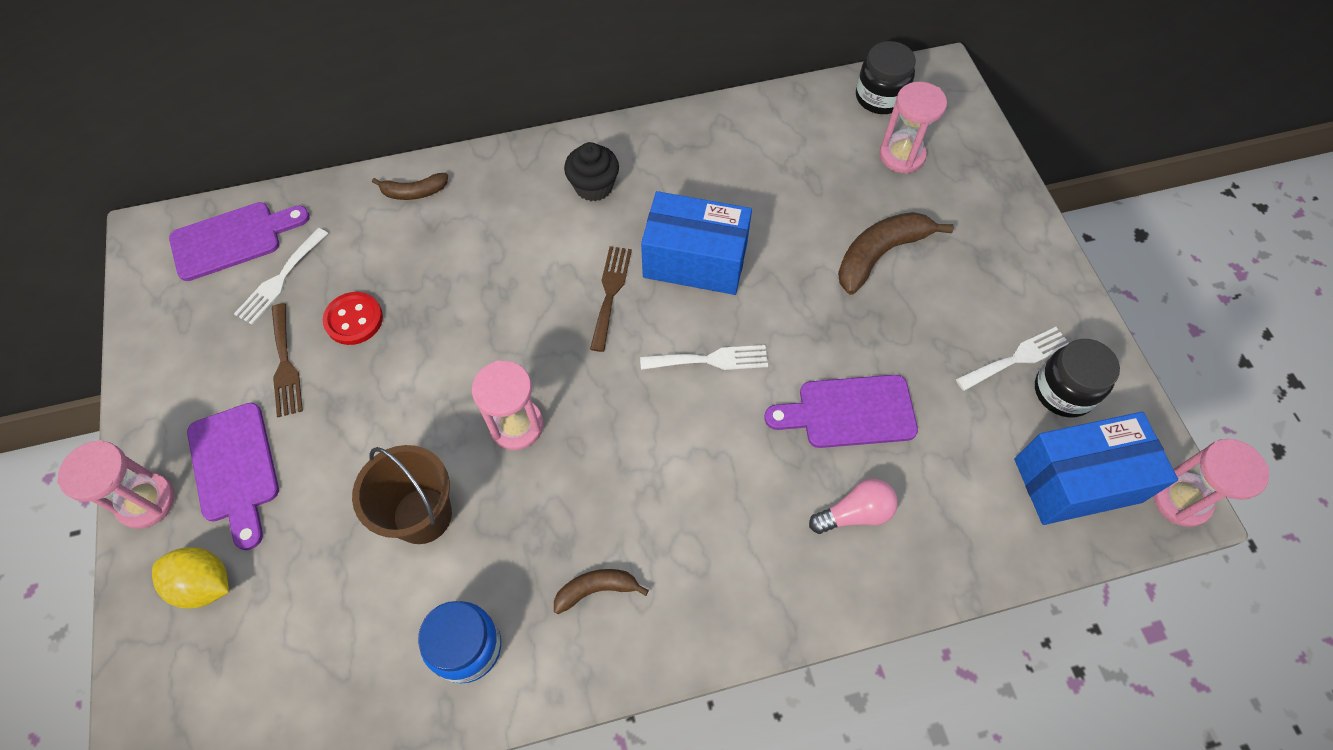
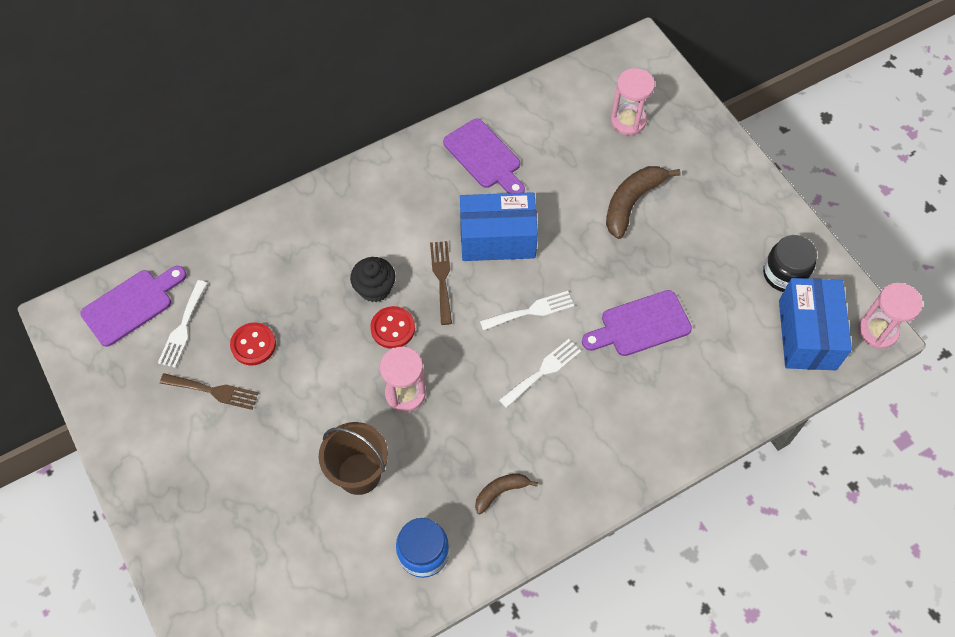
camera: 15 degrees left, 0 degrees up
pink hourglass [57,440,175,529] -> none
yellow lemon [152,547,229,609] -> none
purple cutting board [187,403,279,550] -> purple cutting board moved to [443,119,525,193]
brown fork [272,303,303,417] -> brown fork turned 45 degrees counterclockwise [160,373,259,410]
brown banana [372,173,448,200] -> none
black cupcake [564,142,619,202] -> black cupcake moved to [350,257,396,302]
pink light bulb [809,479,898,534] -> none
black jar [856,41,916,114] -> none
white fork [956,327,1069,391] -> white fork moved to [499,339,581,408]
blue box [1014,412,1178,525] -> blue box turned 60 degrees counterclockwise [779,278,852,370]
none -> red button [370,306,415,349]

